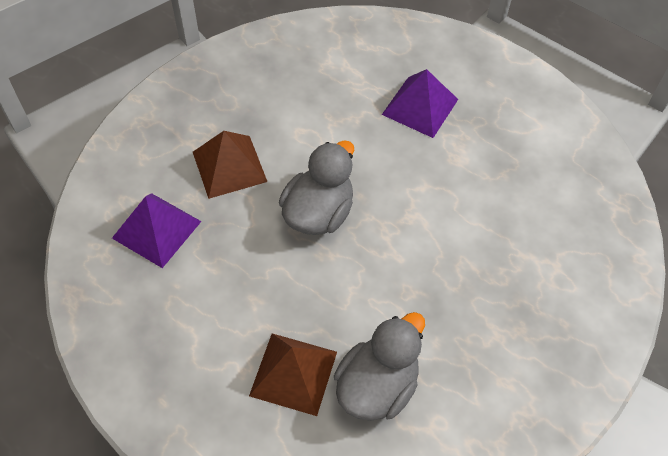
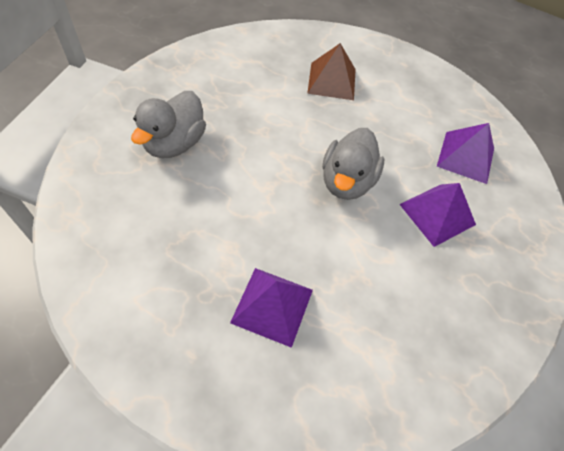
camera: 165 degrees right, 0 degrees up
brown pyramid [193,131,267,199] -> purple pyramid [399,183,476,247]
grey duck [334,312,425,421] -> grey duck moved to [131,91,206,158]

